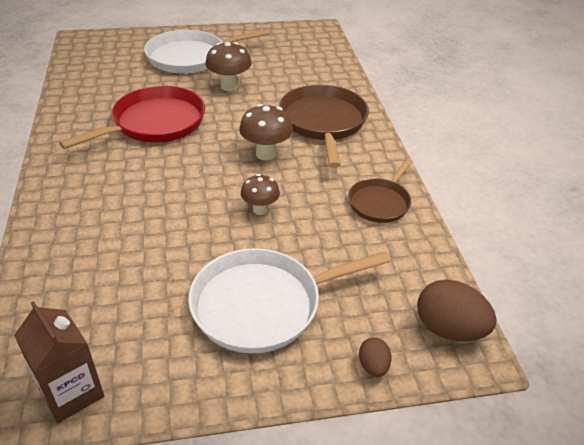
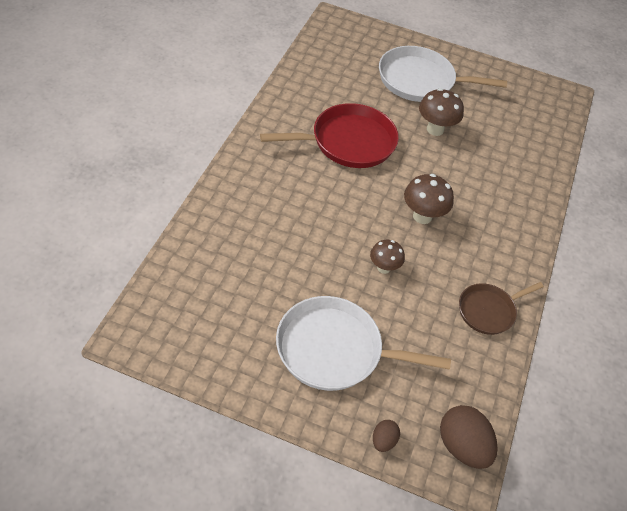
camera: 25 degrees right, 10 degrees up
brown carton [14,301,104,423] -> none
brown pan [279,84,369,168] -> none

